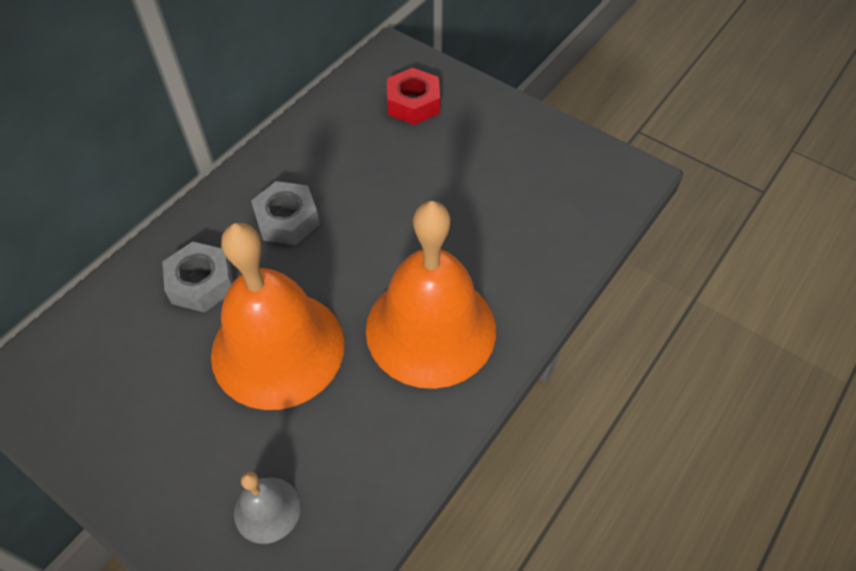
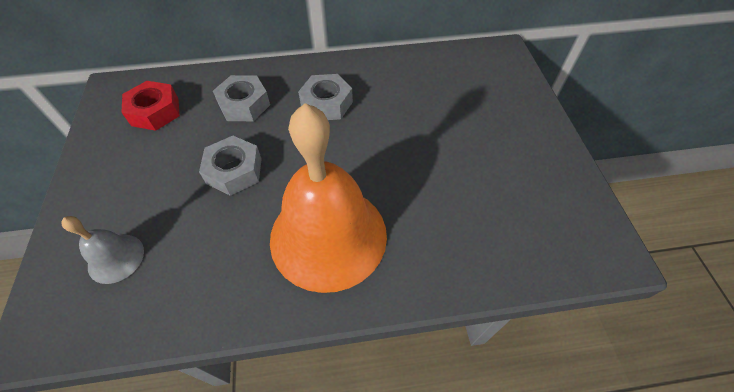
camera: 45 degrees right, 0 degrees up
orange bell [211,223,344,410] -> grey nut [199,136,262,196]
red nut [387,68,440,125] -> red nut moved to [122,81,180,131]

